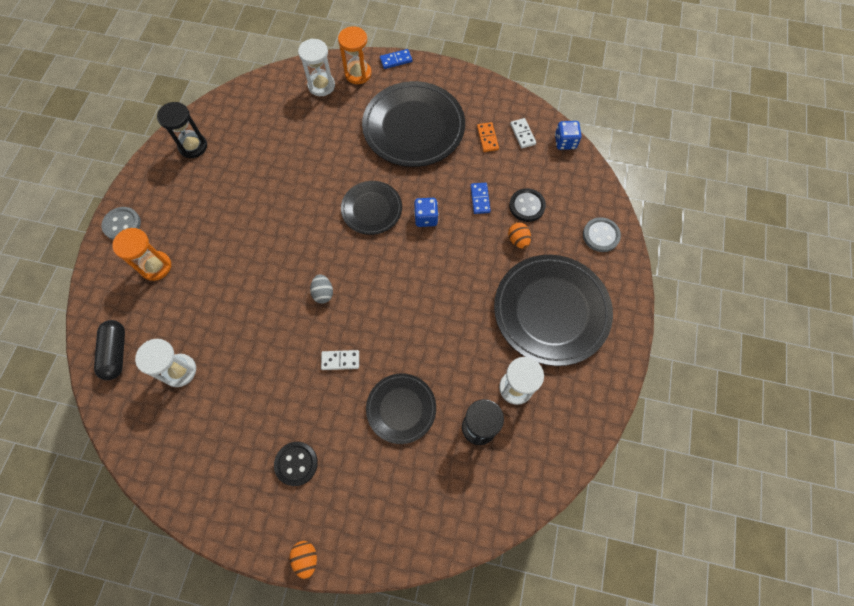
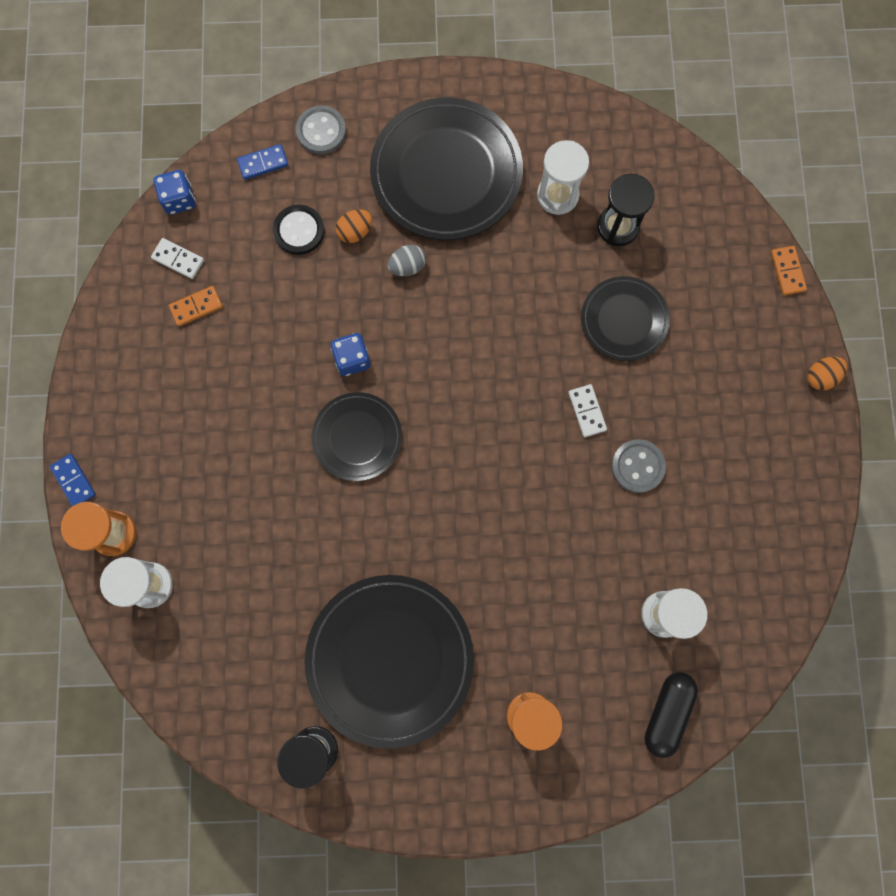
camera: 105 degrees left, 10 degrees up
black capsule [94,320,125,380] -> black capsule turned 45 degrees counterclockwise [645,672,698,758]
grey button [101,207,141,240] -> grey button moved to [611,439,666,493]
black button [274,442,318,486] -> none
grey egg [310,274,333,304] -> grey egg moved to [387,244,426,276]
black plate [362,81,465,167] -> black plate moved to [304,575,474,749]
blue domino [470,183,491,214] -> blue domino moved to [237,144,288,180]
white domino [510,118,536,148] -> white domino turned 60 degrees clockwise [151,238,204,279]
none -> orange domino [771,246,807,295]

